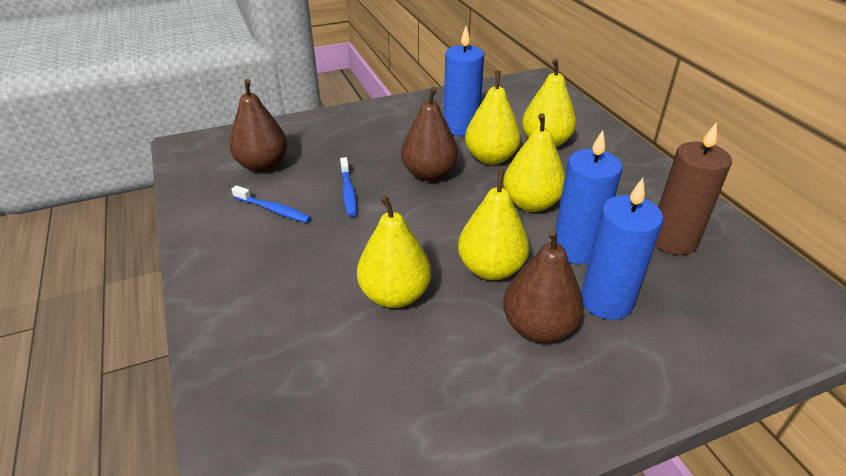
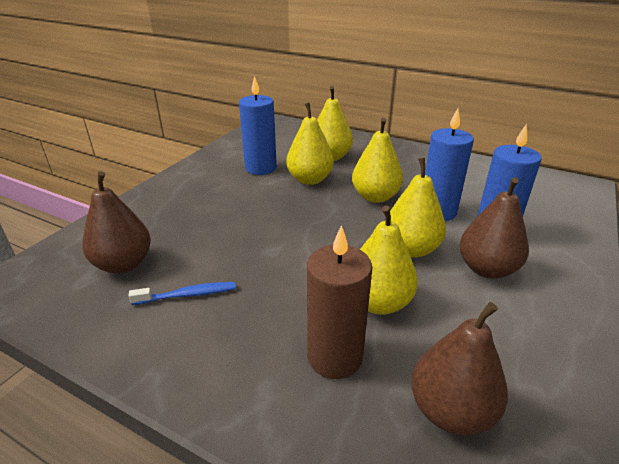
camera: 40 degrees left, 5 degrees down
blue toothbrush [340,157,357,217] -> none
brown pear [401,87,458,182] -> brown pear moved to [411,302,508,435]
brown candle [655,122,732,255] -> brown candle moved to [307,225,372,379]

